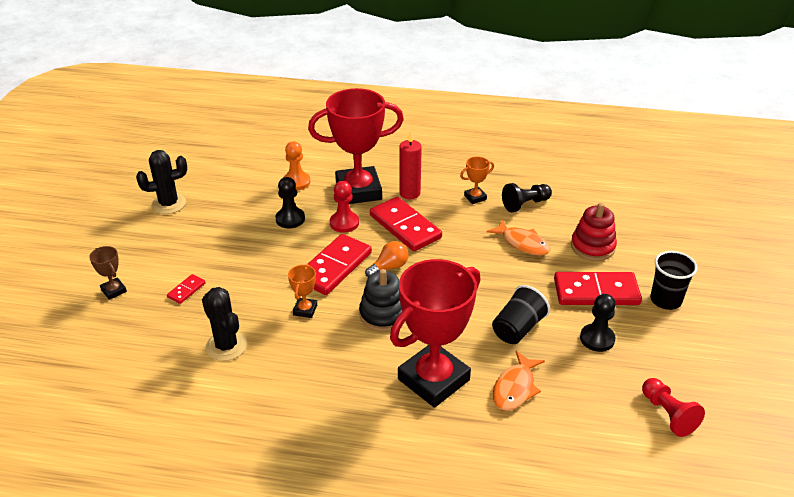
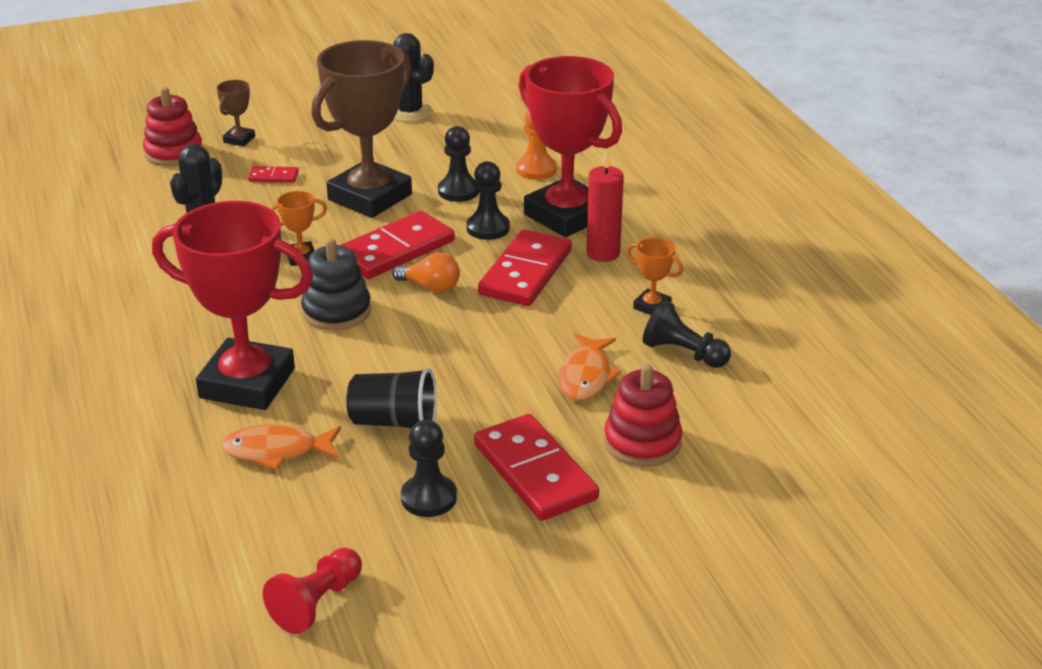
camera: 60 degrees right, 5 degrees down
red domino [308,234,372,295] -> red domino turned 45 degrees counterclockwise [341,211,455,279]
red pawn [330,181,359,233] -> black pawn [466,161,510,240]
black cup [650,251,697,310] -> none
none -> red stacking toy [143,87,203,166]
none -> brown trophy [311,40,412,218]

